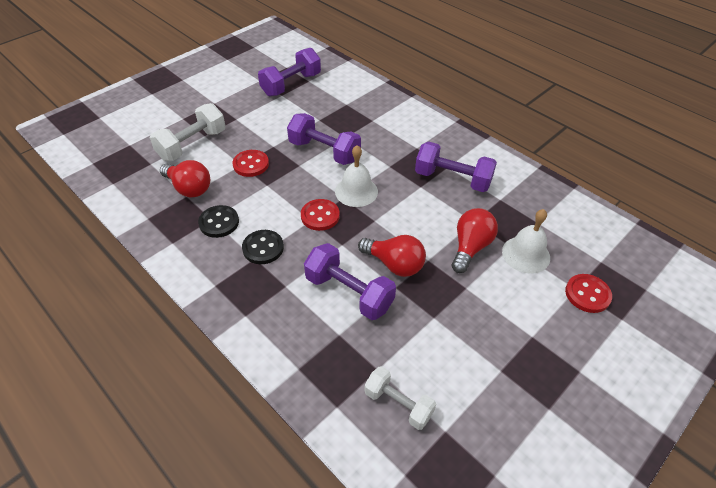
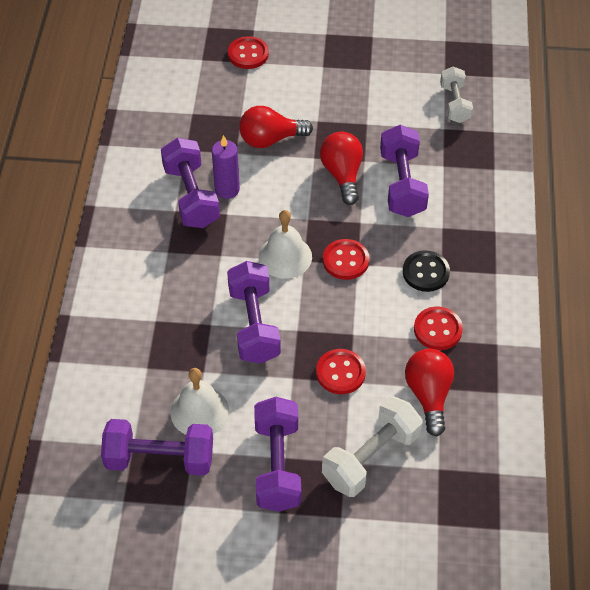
camera: 130 degrees left, 5 degrees up
white dumbbell [150,103,226,161] -> white dumbbell turned 45 degrees counterclockwise [322,397,423,497]
black button [198,205,239,238] -> red button [414,307,463,350]
white bell [502,209,550,273] -> white bell moved to [171,368,229,435]
none -> purple candle [212,135,240,199]
none -> purple dumbbell [254,397,301,512]

